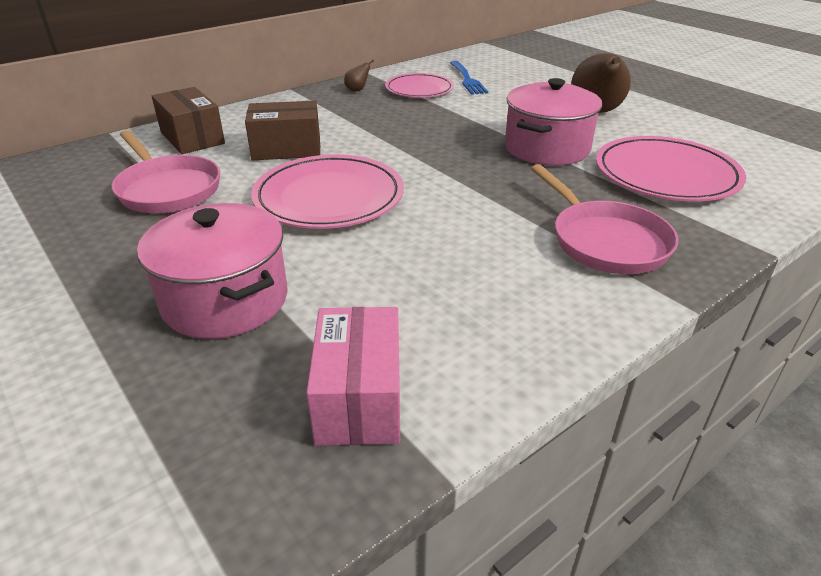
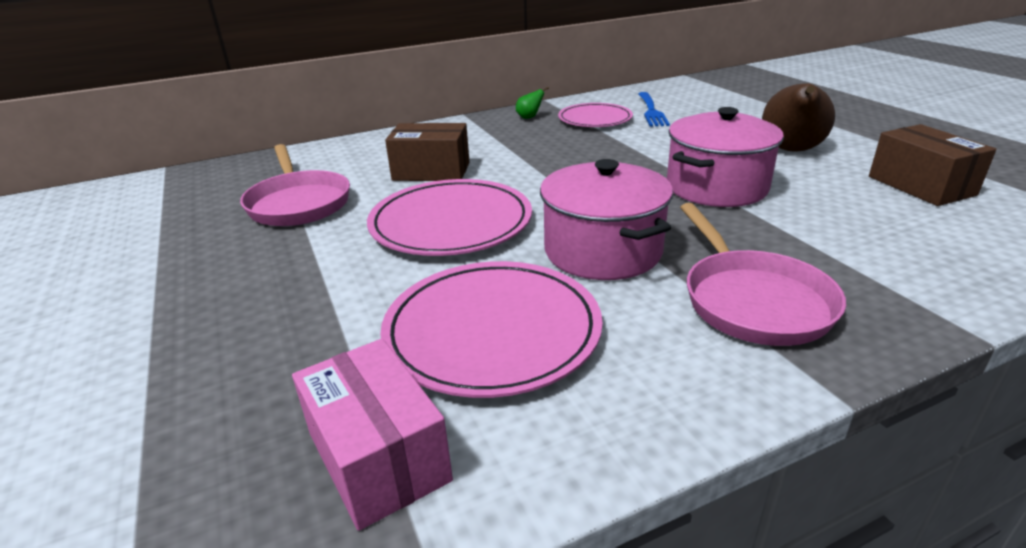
camera: 15 degrees right, 5 degrees down
pink pot [137,203,288,339] -> pink pot moved to [540,159,673,280]
brown box [152,87,225,154] -> brown box moved to [869,124,996,206]
pink box [306,307,400,446] -> pink box turned 45 degrees counterclockwise [292,338,453,531]
brown pear [344,60,374,92] -> green pear [516,87,549,119]
pink plate [596,136,746,202] -> pink plate moved to [380,261,603,398]

